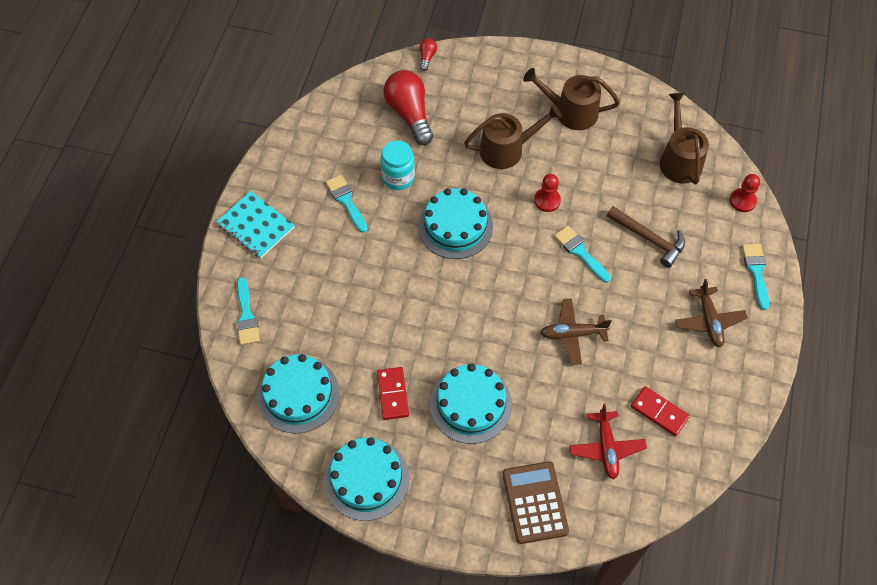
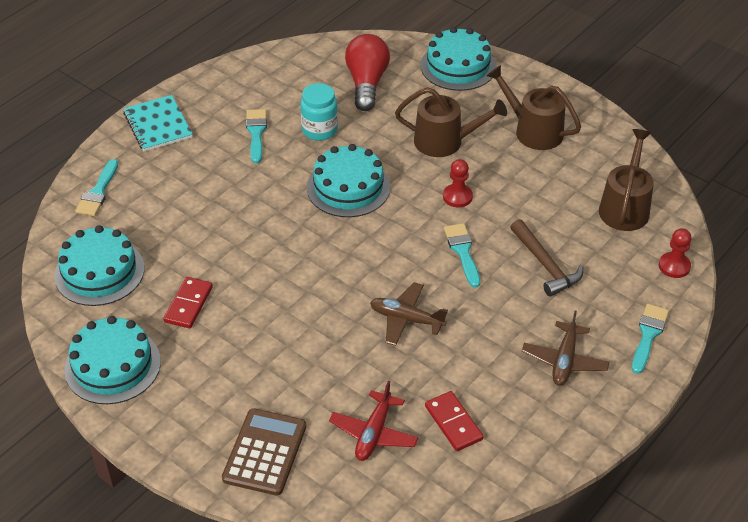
camera: 25 degrees right, 15 degrees down
red light bulb [420,38,437,71] -> none
turquoise cake [430,364,512,444] -> turquoise cake moved to [420,27,496,91]

